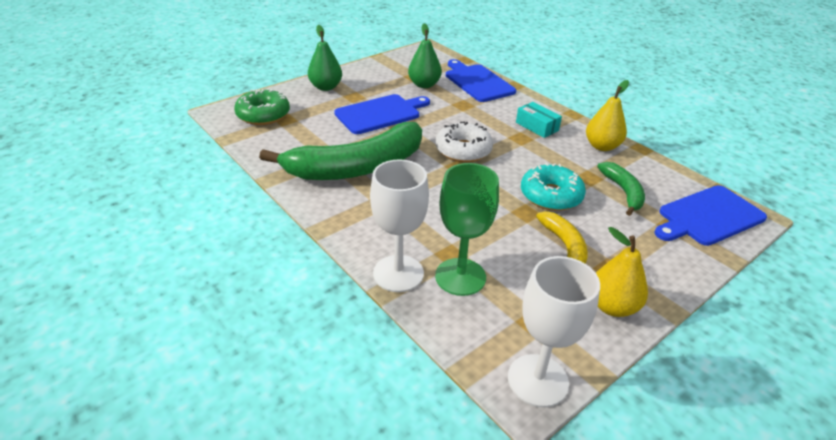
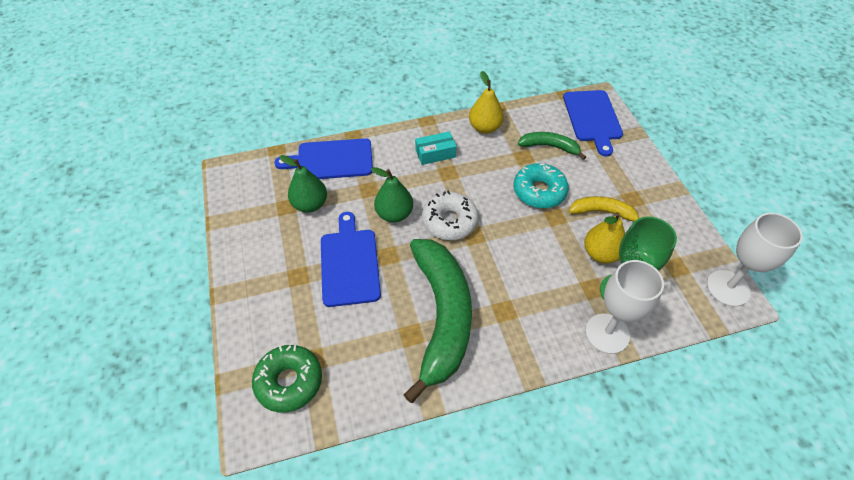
camera: 65 degrees left, 15 degrees up
green pear [308,25,342,91] -> green pear moved to [371,167,413,223]
yellow pear [596,227,648,317] -> yellow pear moved to [584,212,625,263]

